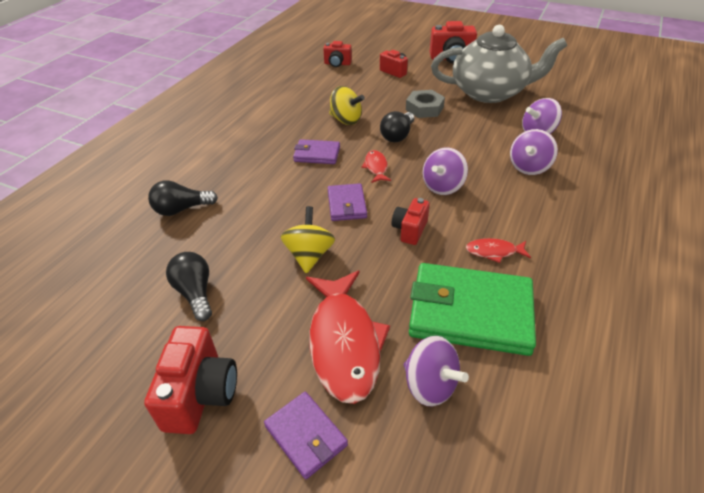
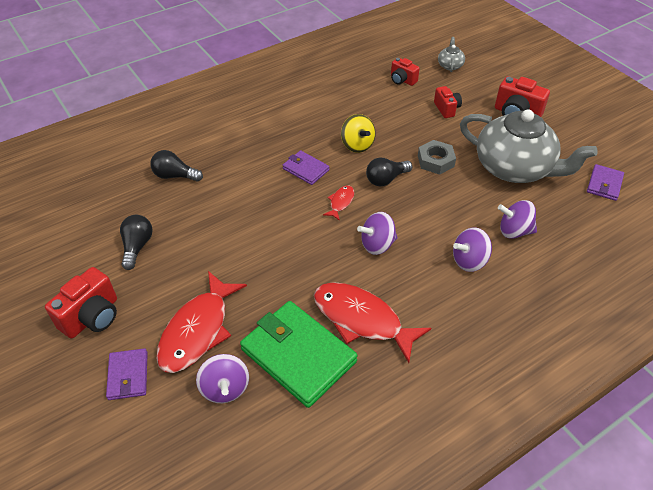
camera: 30 degrees right, 5 degrees up
yellow spinning top [281,206,335,274] -> none
purple wallet [328,183,367,221] -> purple wallet moved to [587,164,624,201]
red camera [391,198,430,245] -> none
red fish [466,238,531,263] -> red fish [314,282,431,363], size x2.18
none -> grey teapot [438,37,465,72]

